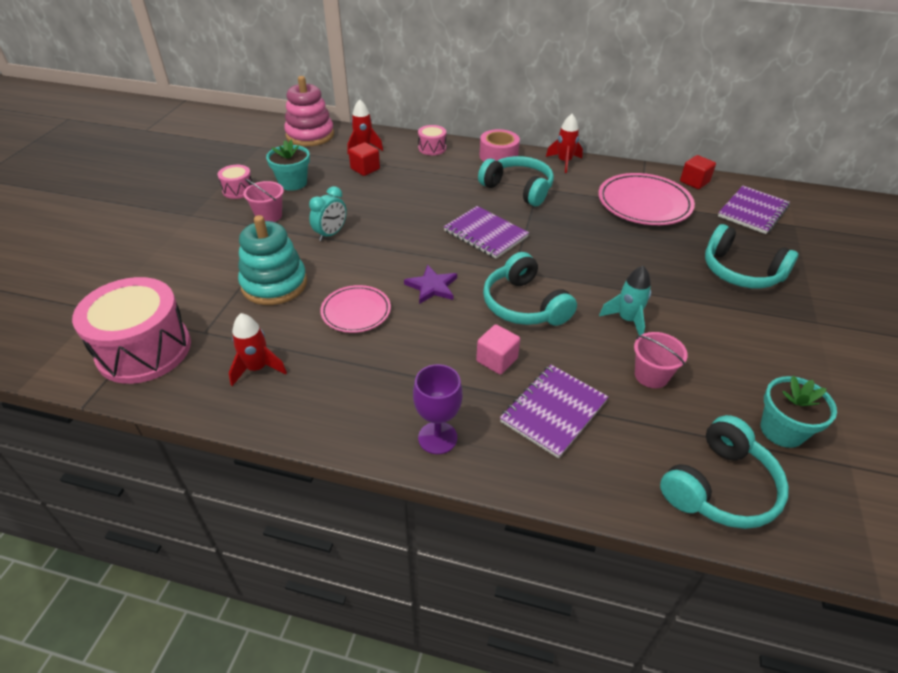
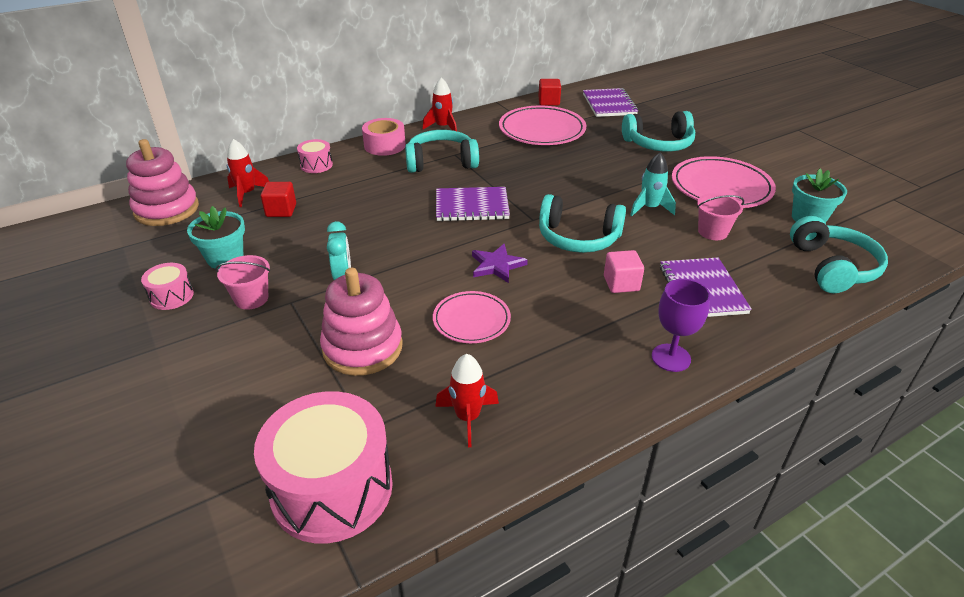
camera: 45 degrees left, 5 degrees down
turquoise stacking toy [238,215,307,305] -> pink stacking toy [320,268,403,376]
none -> pink plate [672,156,776,208]

